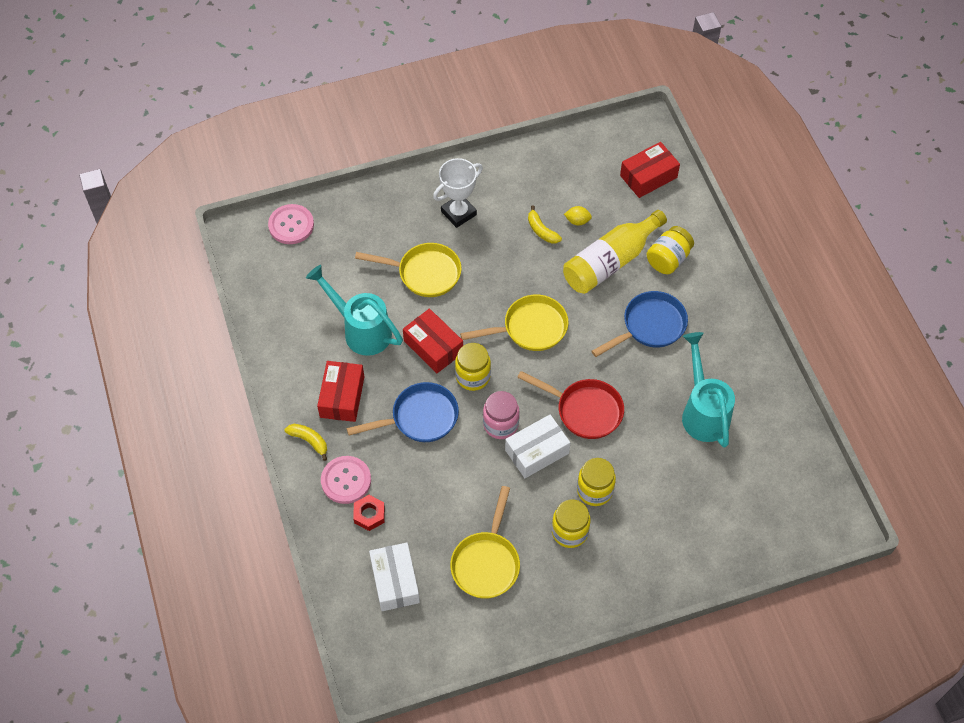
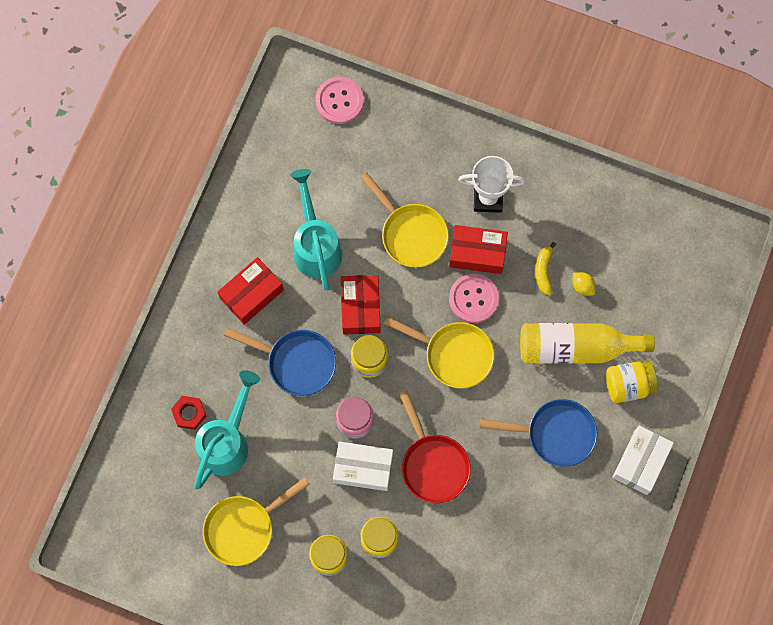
camera: 40 degrees right, 15 degrees up
yellow banana [285,424,327,461] -> none
pink button [321,456,371,504] -> pink button moved to [449,274,499,323]
white box [369,543,420,611] -> white box moved to [612,426,674,495]
red box [620,142,680,198] -> red box moved to [449,225,508,274]
turquoise watering can [682,332,735,447] -> turquoise watering can moved to [194,370,260,489]

